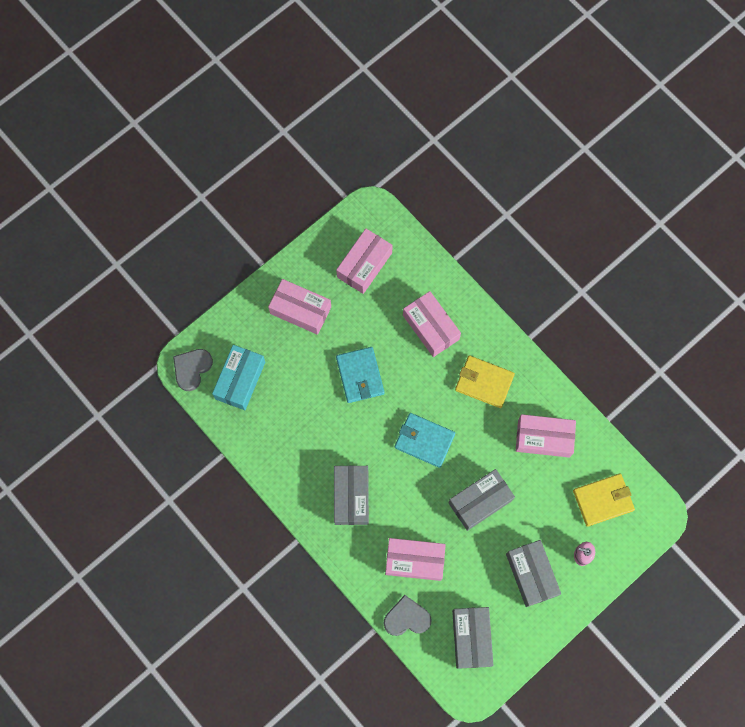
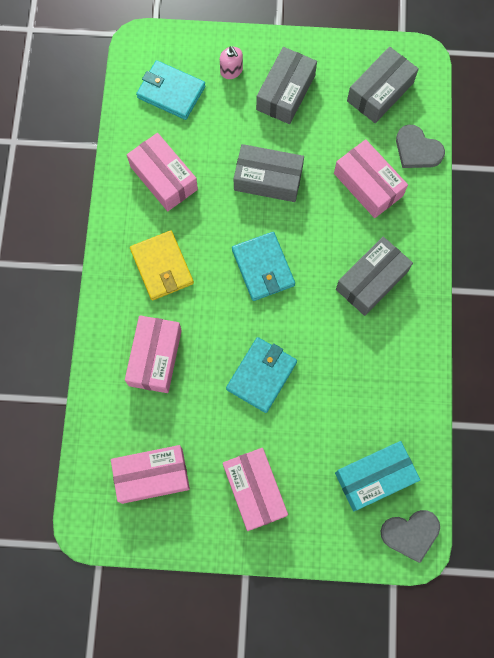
camera: 135 degrees left, 0 degrees up
yellow wallet [573,474,635,527] -> turquoise wallet [136,60,205,120]

